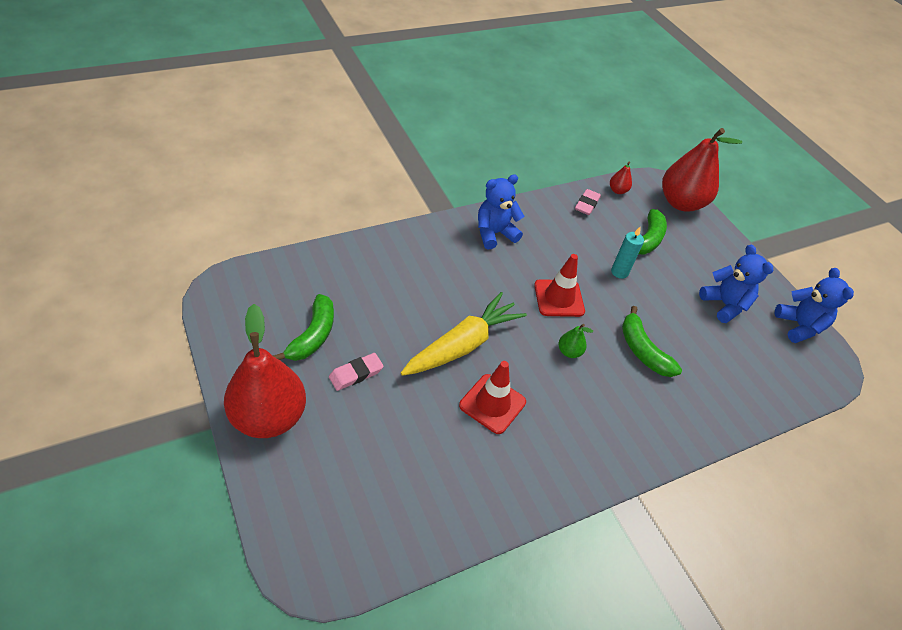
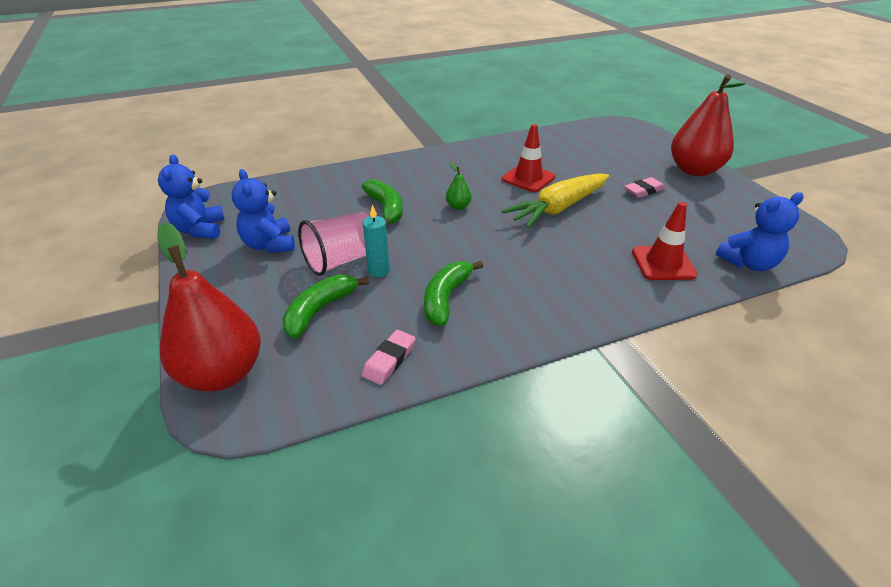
camera: 170 degrees left, 10 degrees down
green banana [273,294,334,361] -> green banana moved to [424,261,483,326]
blue teddy bear [478,174,524,249] -> blue teddy bear moved to [716,192,804,271]
red traffic cone [534,254,585,317] -> red traffic cone moved to [632,202,698,280]
red pear [610,162,632,194] -> none
none -> pink cup [298,212,370,276]

